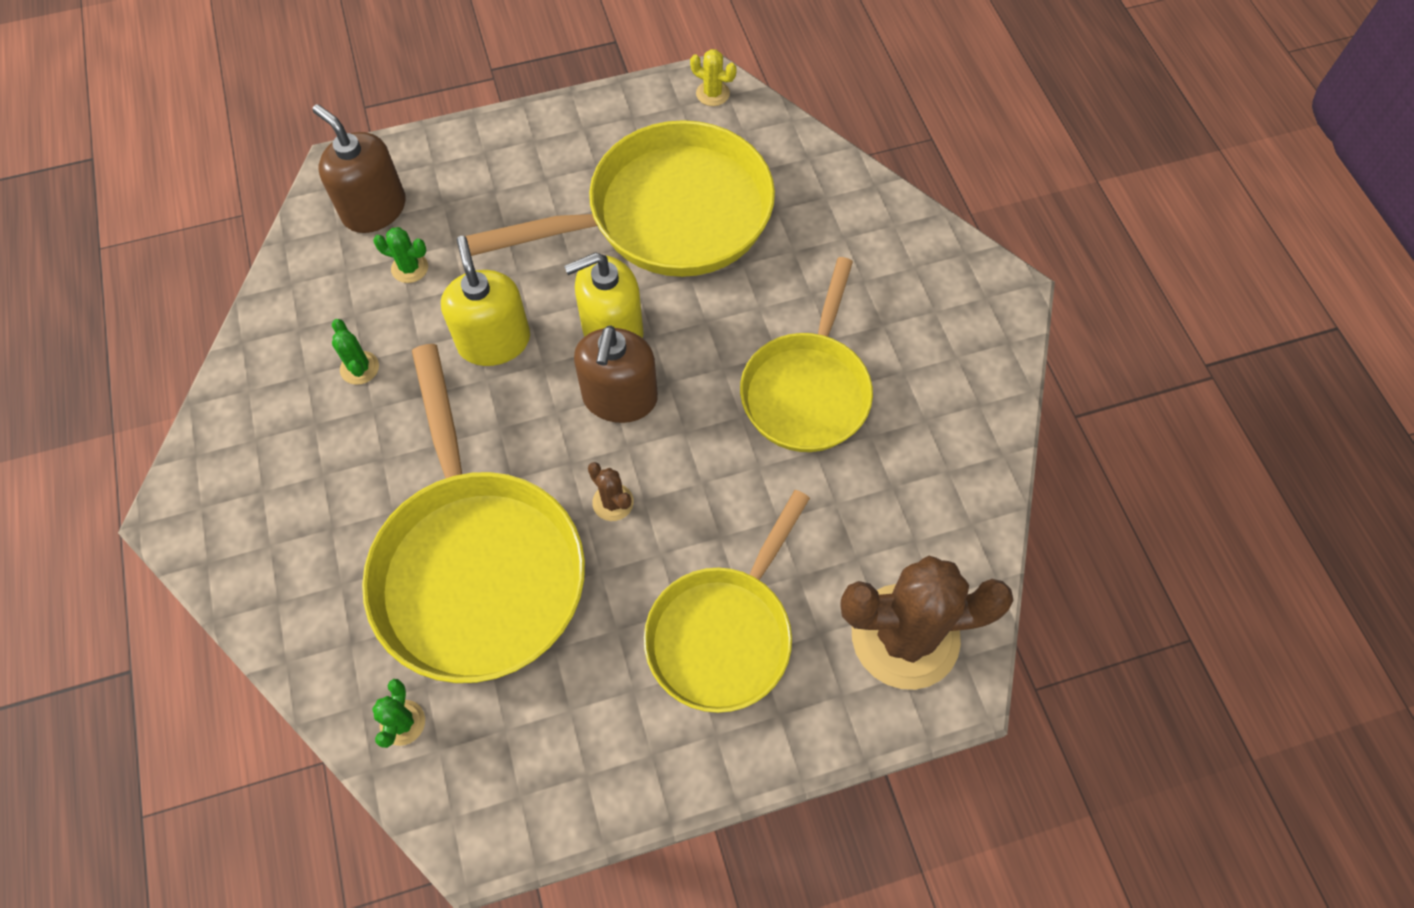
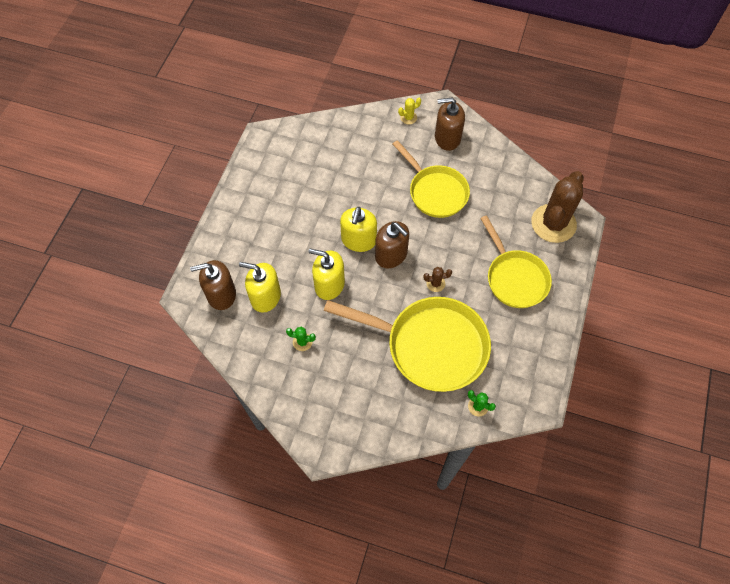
camera: 55 degrees left, 0 degrees up
green cactus [373,227,428,283] -> yellow soap dispenser [239,262,281,312]
yellow pan [465,120,775,277] -> none
yellow cactus [690,49,737,106] -> yellow cactus moved to [398,98,421,124]
none -> brown soap dispenser [435,98,465,151]

